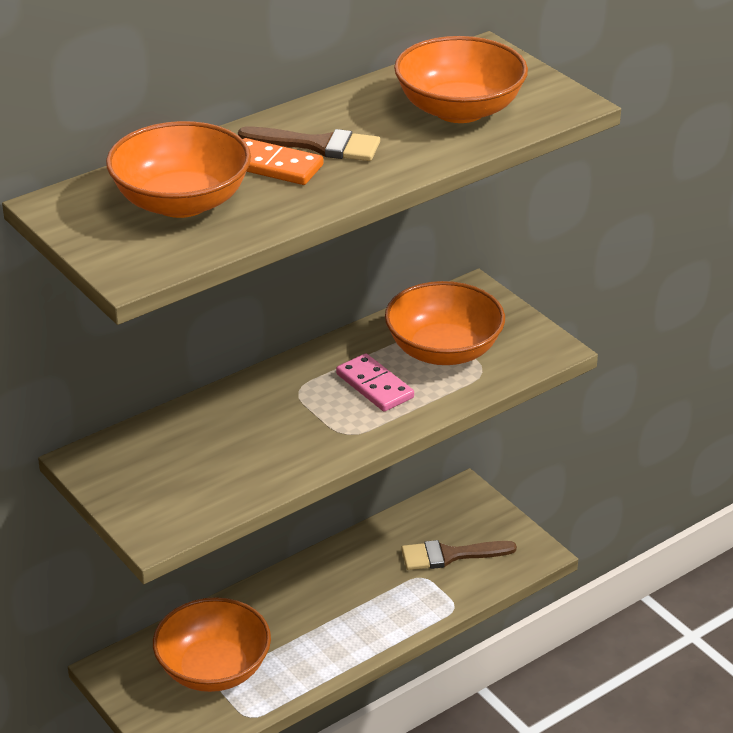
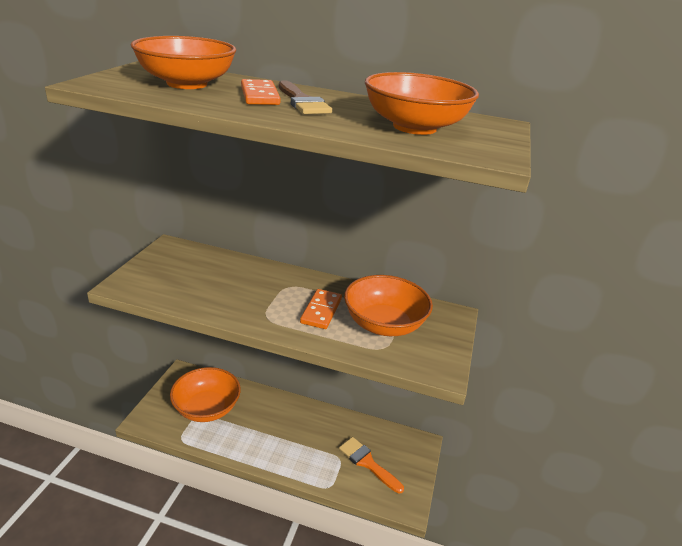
camera: 50 degrees right, 5 degrees down
pink domino [336,353,414,412] -> orange domino [300,289,342,329]
brown brush [401,540,517,570] -> orange brush [339,437,404,493]

